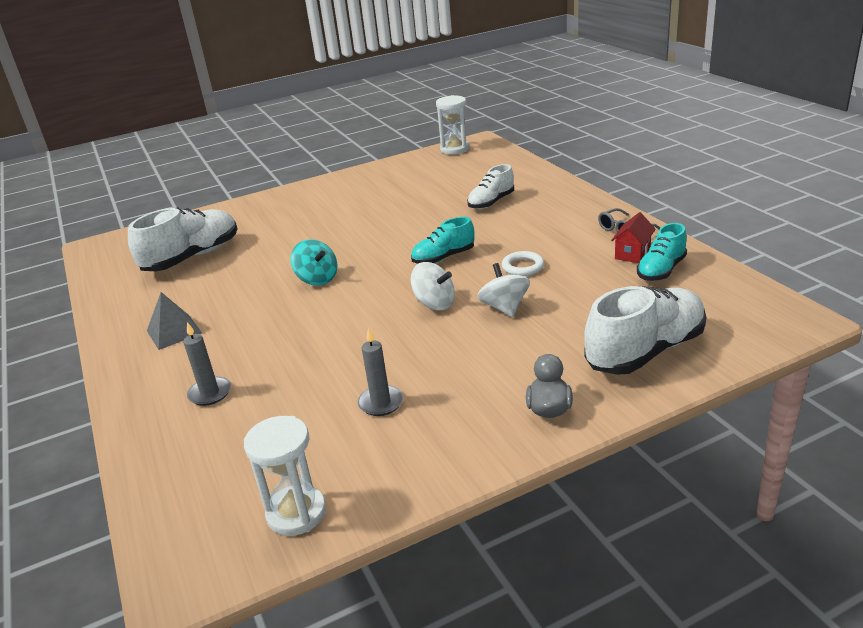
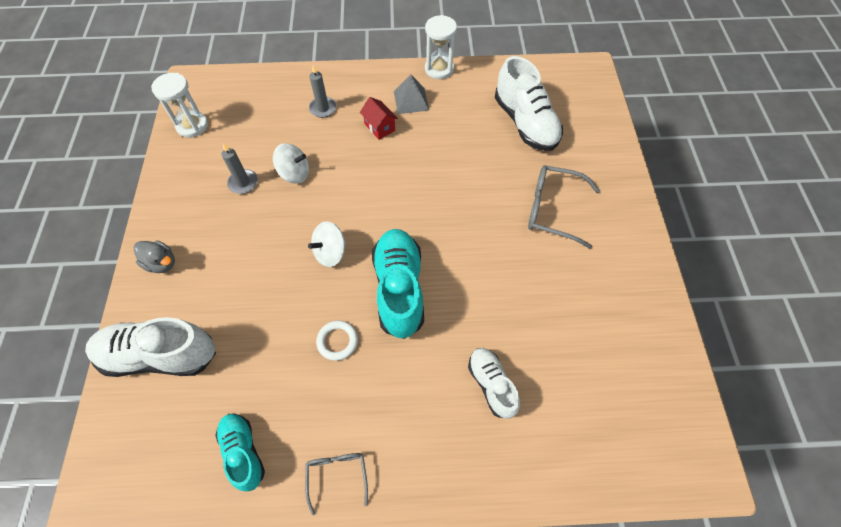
camera: 110 degrees right, 30 degrees up
turquoise spinning top [291,239,337,286] -> none
turquoise shoe [411,217,474,264] -> turquoise shoe [372,229,424,339], size x1.70
white hourglass [436,95,470,155] -> white hourglass moved to [425,15,457,79]
white spinning top [477,263,530,317] -> white spinning top moved to [273,143,309,184]
white shoe [584,286,706,375] -> white shoe turned 105 degrees clockwise [85,317,216,377]
red house [611,212,656,263] -> red house moved to [360,97,398,140]
none -> grey glasses [528,165,600,249]

